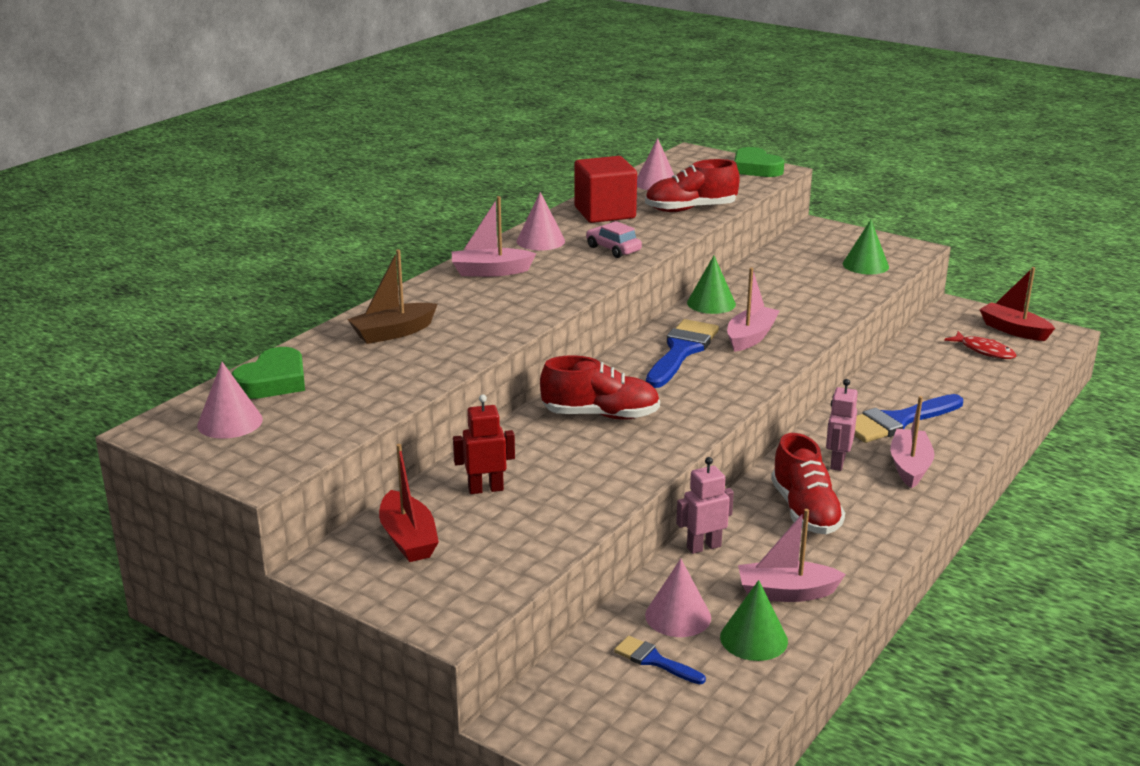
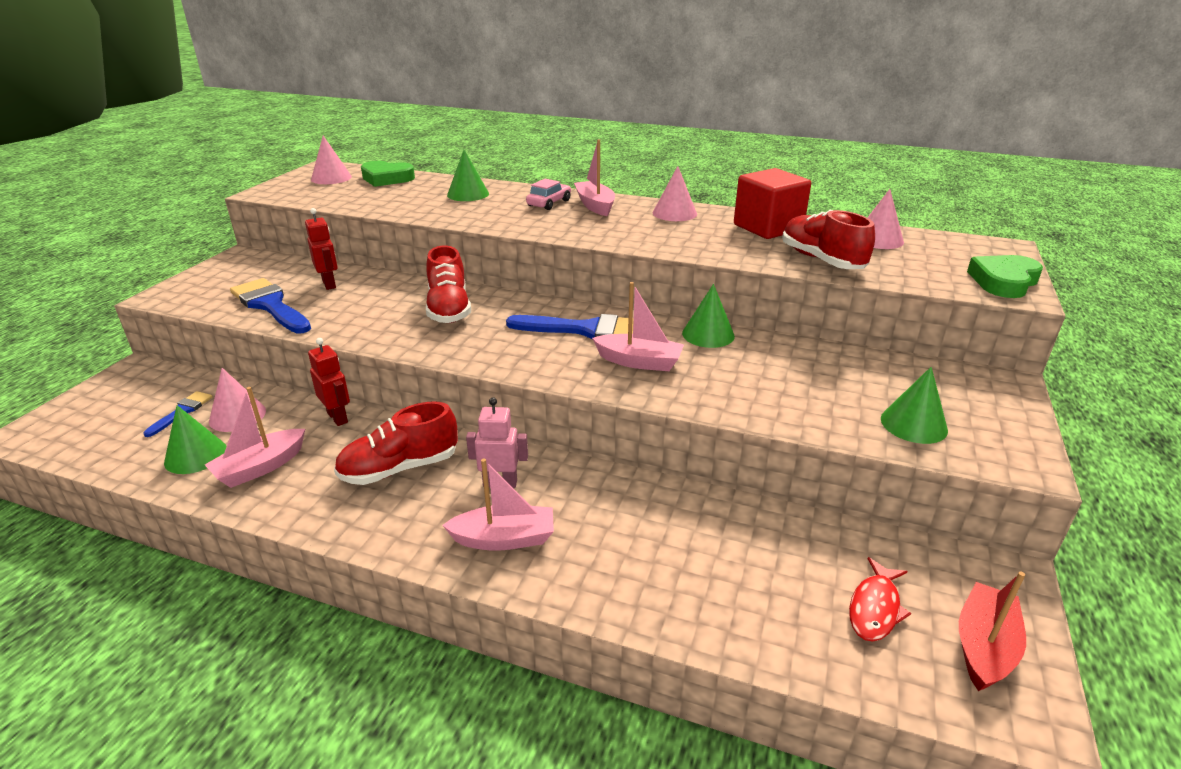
camera: 75 degrees right, 5 degrees up
brown boat [347,249,437,344] -> green cone [447,150,489,201]
red boat [379,444,439,562] -> none
pink car [586,221,642,258] -> pink car moved to [526,179,571,210]
pink robot [676,457,734,554] -> red robot [308,338,350,426]
pink boat [738,509,846,602] -> pink boat turned 120 degrees counterclockwise [205,387,305,488]
blue brush [854,394,963,443] -> blue brush moved to [230,278,311,334]

